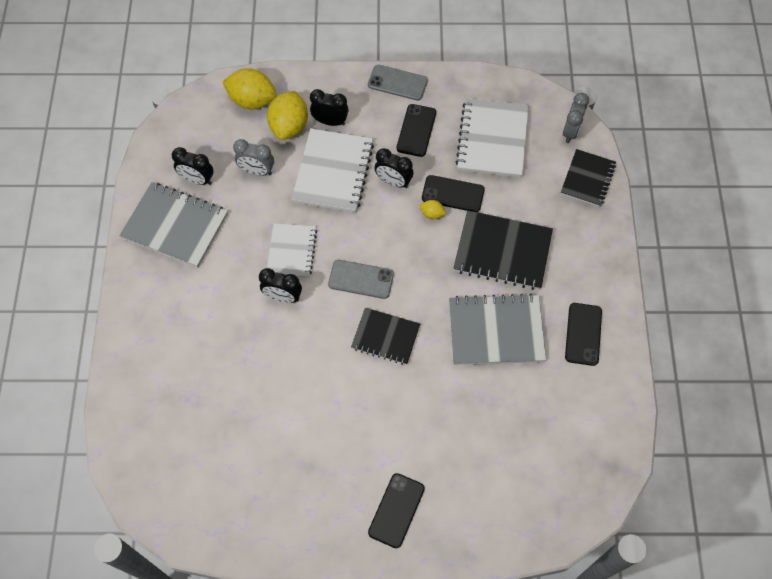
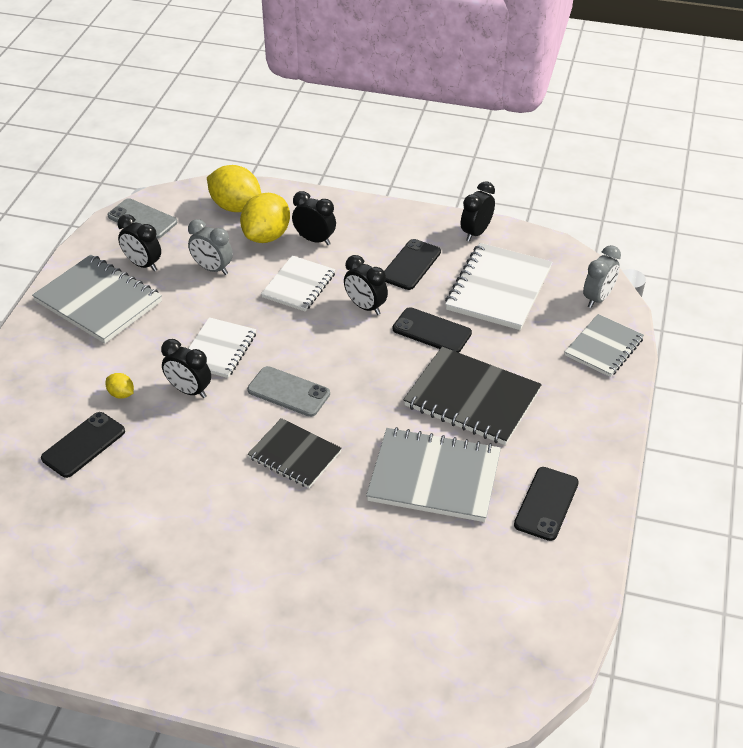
camera: 15 degrees right, 20 degrees down
white notebook [292,128,374,213] -> white notebook [261,256,336,312], size x0.64
grey phone [368,65,428,101] -> grey phone moved to [108,198,177,239]
black phone [368,473,425,548] -> black phone moved to [41,412,125,478]
yellow lemon [420,200,446,219] -> yellow lemon moved to [106,373,134,398]
black notebook [561,149,616,207] -> grey notebook [565,314,644,377]
none -> black clock [461,181,495,242]

